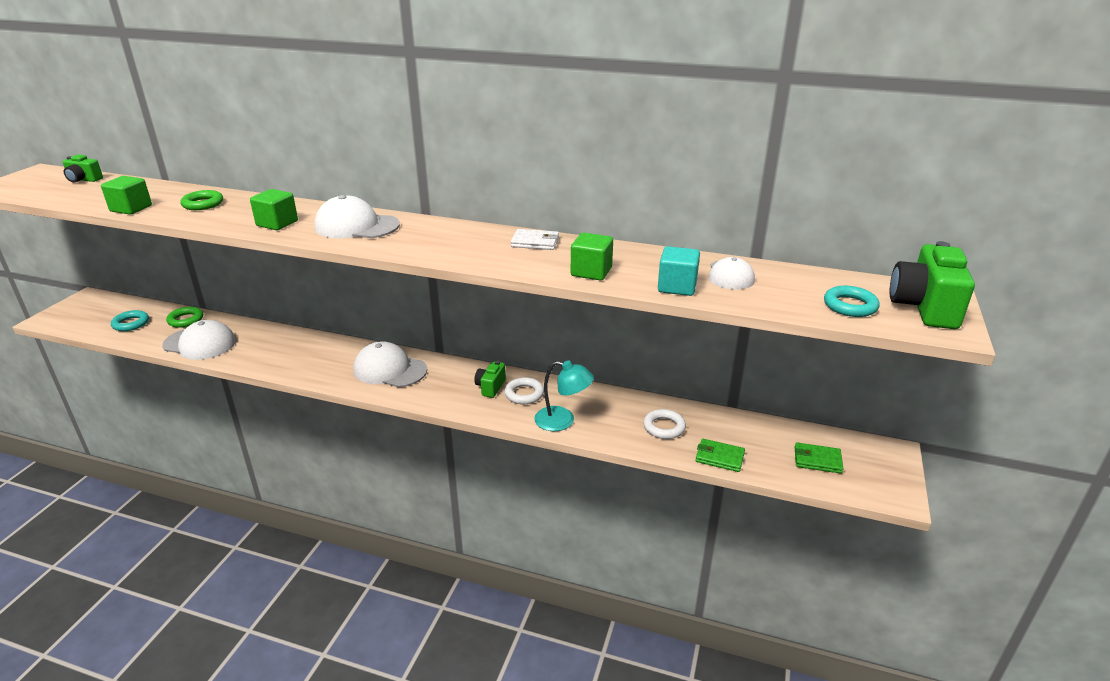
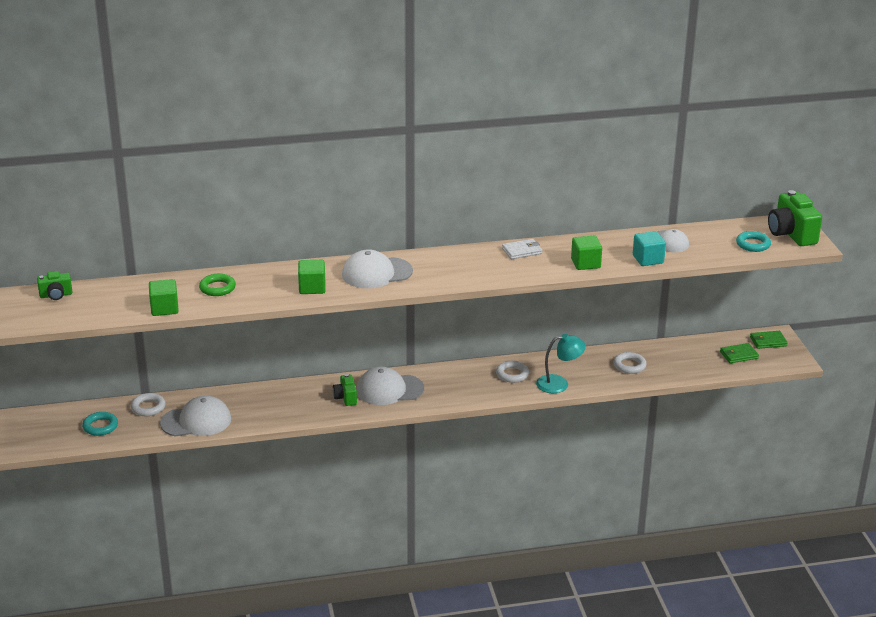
camera: 30 degrees left, 0 degrees up
green ring [166,307,203,328] -> white ring [131,393,166,416]
green camera [474,361,506,398] -> green camera moved to [333,374,357,406]
green wallet [695,439,745,472] -> green wallet moved to [750,331,788,349]

